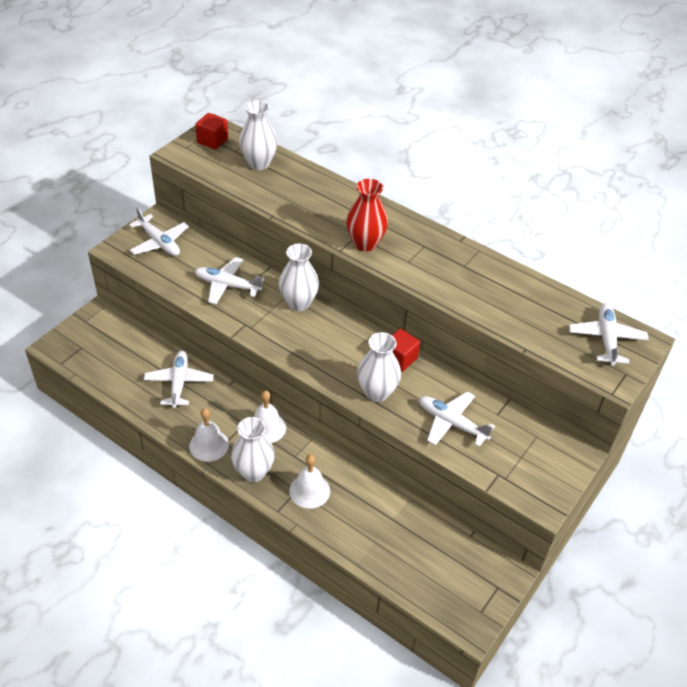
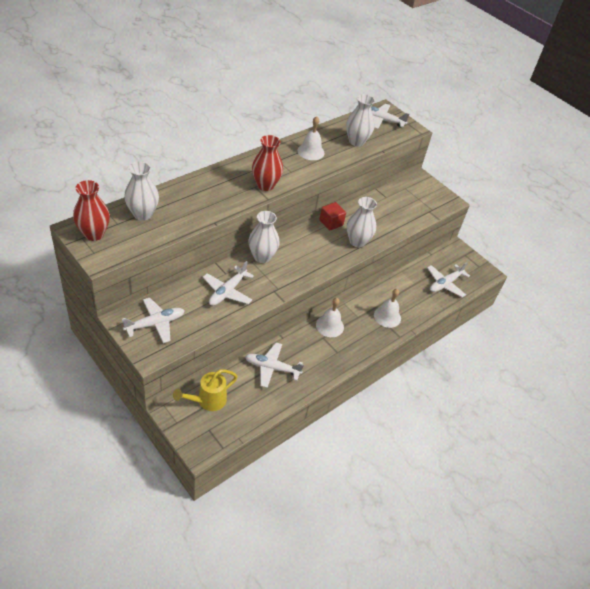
camera: 80 degrees left, 0 degrees up
white bell [189,408,229,462] -> white bell moved to [297,116,325,160]
red cube [195,113,228,150] -> red vase [73,180,110,241]
white vase [231,417,275,482] -> white vase moved to [346,94,375,146]
white plane [419,391,495,447] -> white plane moved to [427,262,470,297]
none -> yellow watering can [173,369,238,411]

